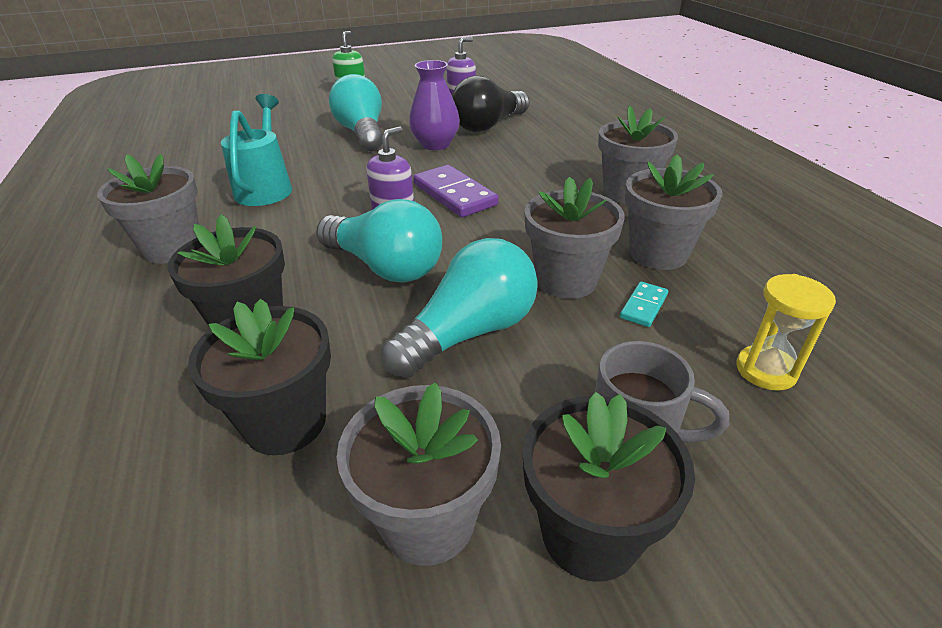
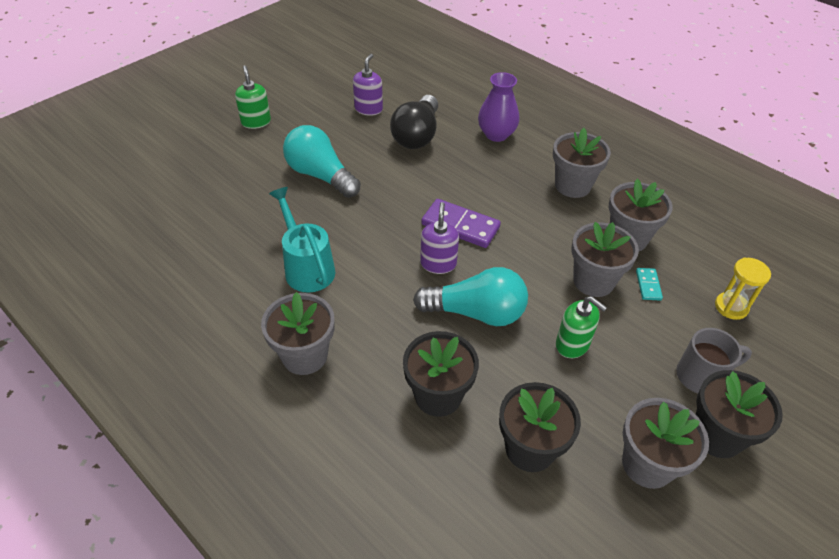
camera: 30 degrees left, 10 degrees up
turquoise light bulb [382,238,538,378] -> green soap dispenser [556,296,607,358]
purple vase [409,60,460,150] -> purple vase moved to [478,72,520,142]

